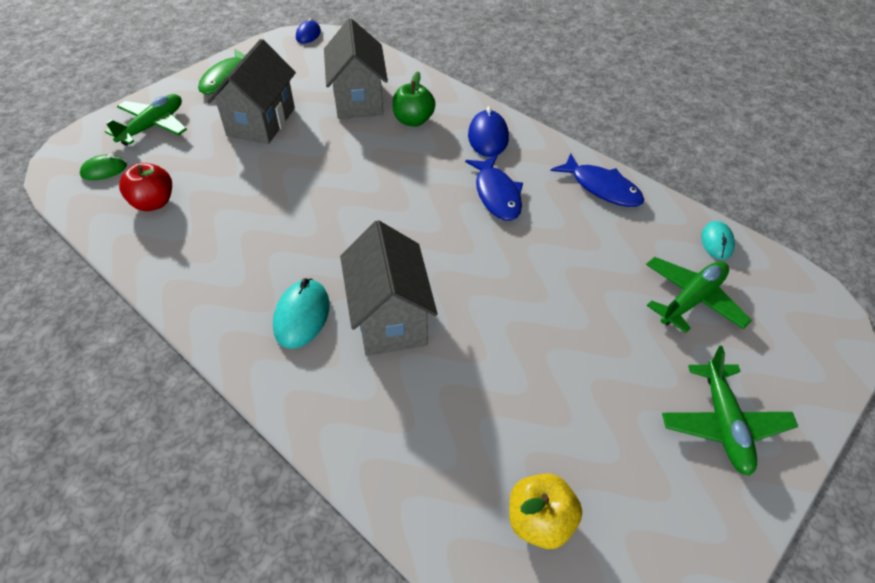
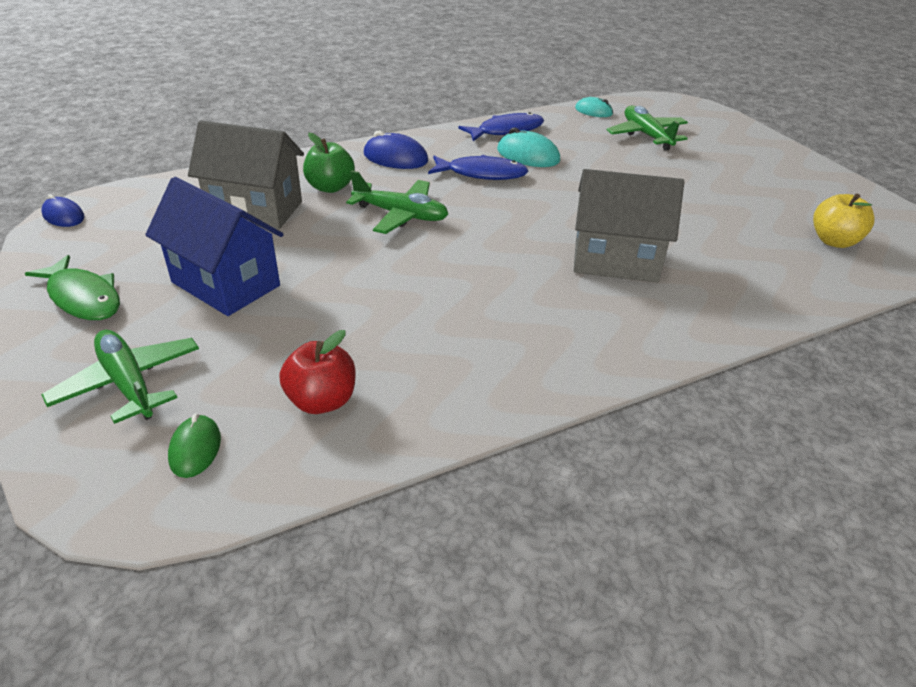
camera: 70 degrees left, 10 degrees down
grey house [207,39,296,144] -> blue house [145,177,284,316]
turquoise mouse [273,278,330,349] -> turquoise mouse moved to [497,128,560,167]
green plane [662,346,798,476] -> green plane moved to [346,170,448,234]

